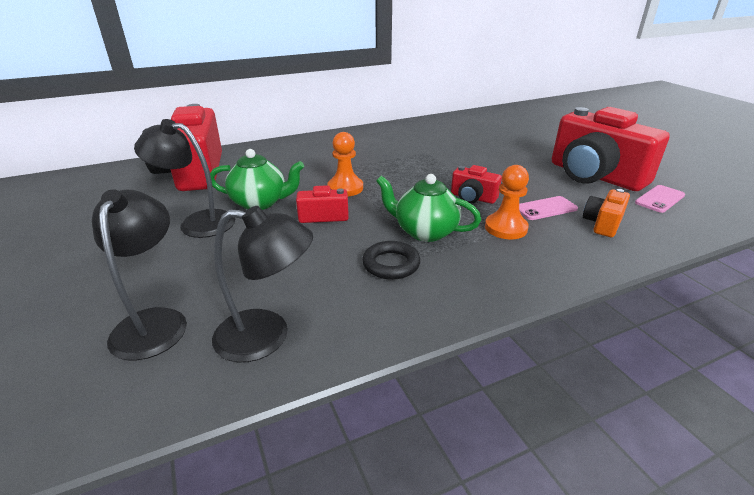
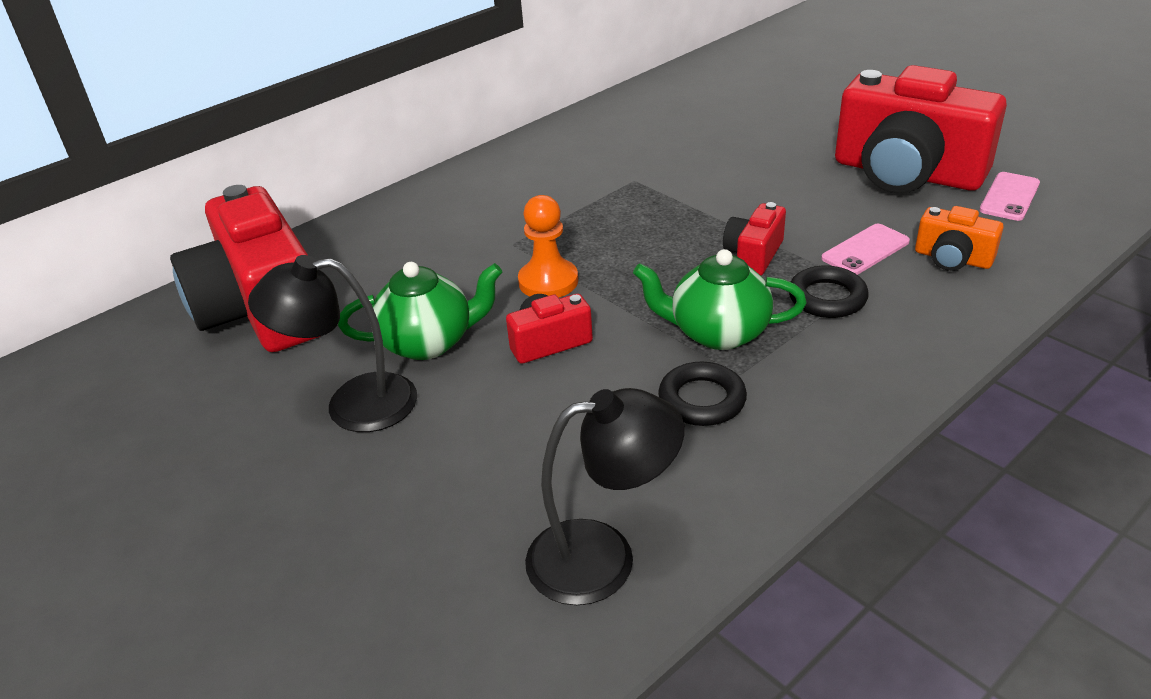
camera: 15 degrees left, 5 degrees up
black lamp [92,189,187,361] -> none
red camera [451,165,502,204] -> red camera turned 105 degrees clockwise [723,202,786,276]
orange pawn [485,165,529,239] -> black ring [789,266,869,318]
orange camera [583,189,630,237] -> orange camera turned 75 degrees counterclockwise [915,206,1004,271]

